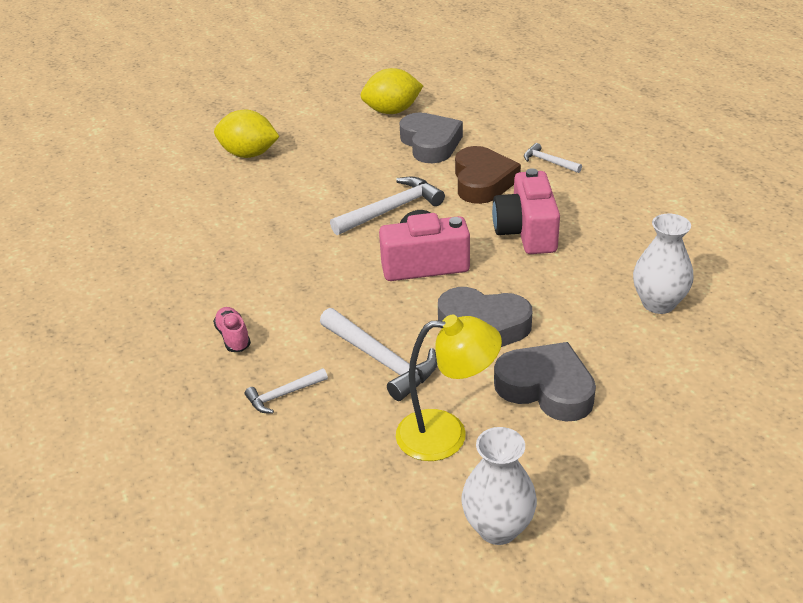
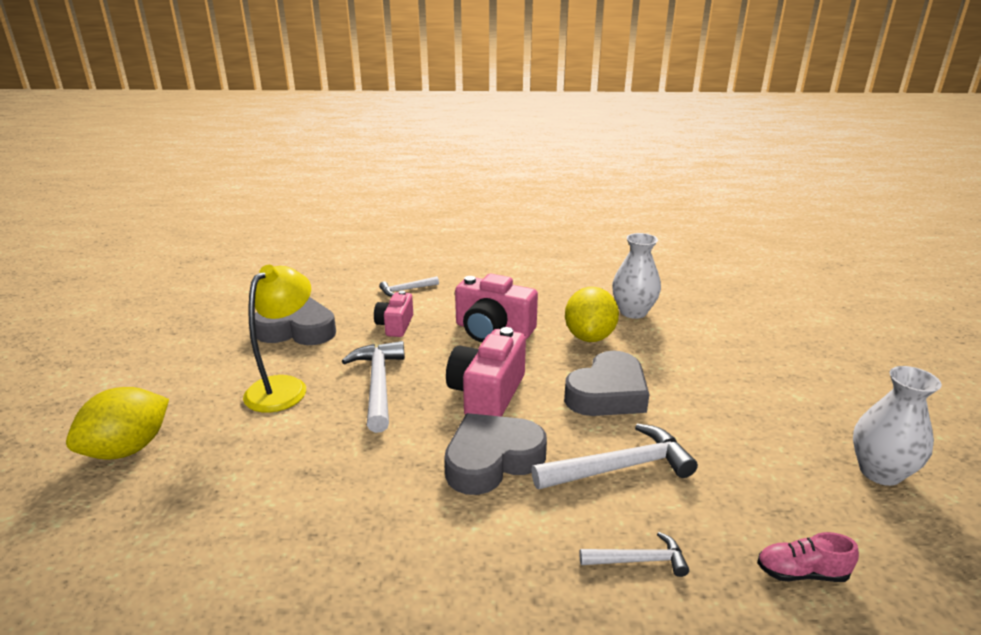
camera: 65 degrees left, 10 degrees down
pink shoe [213,307,251,352] -> pink shoe moved to [757,532,859,582]
white hammer [245,368,328,413] -> white hammer turned 90 degrees counterclockwise [579,532,689,577]
yellow lemon [361,68,423,114] -> yellow lemon moved to [565,287,619,342]
yellow lamp [396,315,502,461] -> yellow lamp moved to [243,265,311,412]
brown heart [455,146,521,204] -> pink camera [374,291,413,337]
grey heart [494,342,596,422] -> grey heart moved to [444,413,547,495]

